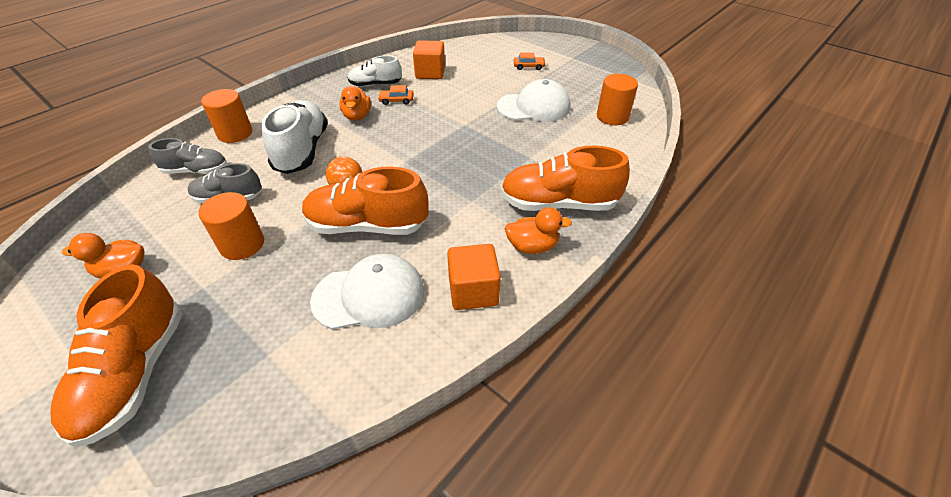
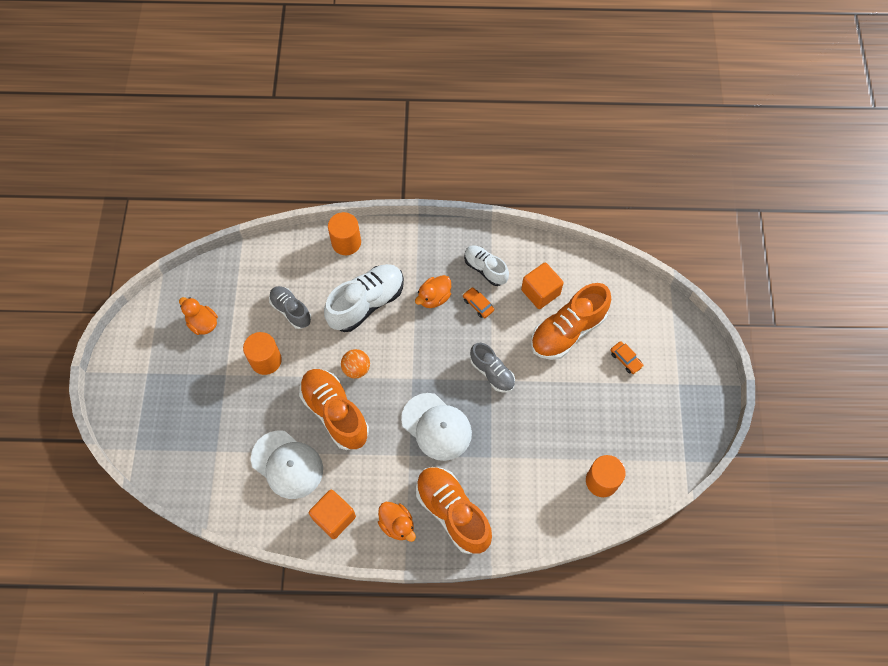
camera: 50 degrees right, 20 degrees up
orange shoe [50,264,183,448] -> orange shoe moved to [531,283,611,360]
grey shoe [148,138,227,174] -> grey shoe moved to [470,343,515,393]
white cap [497,79,570,122] -> white cap moved to [401,393,472,461]

